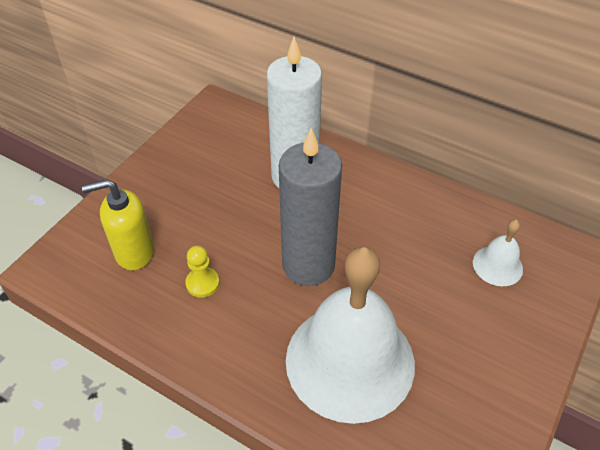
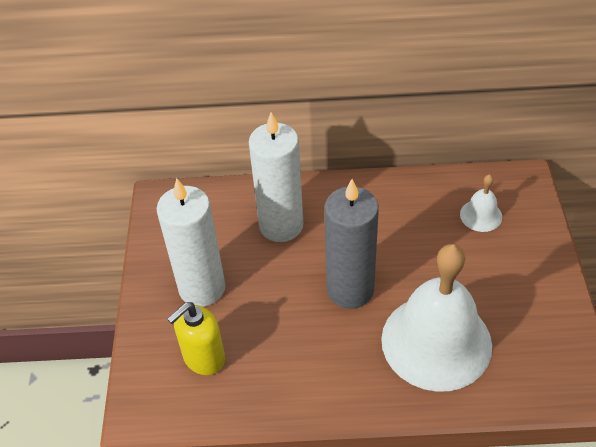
camera: 30 degrees left, 0 degrees up
yellow pawn [185,246,220,298] -> none
none -> white candle [157,178,226,307]

